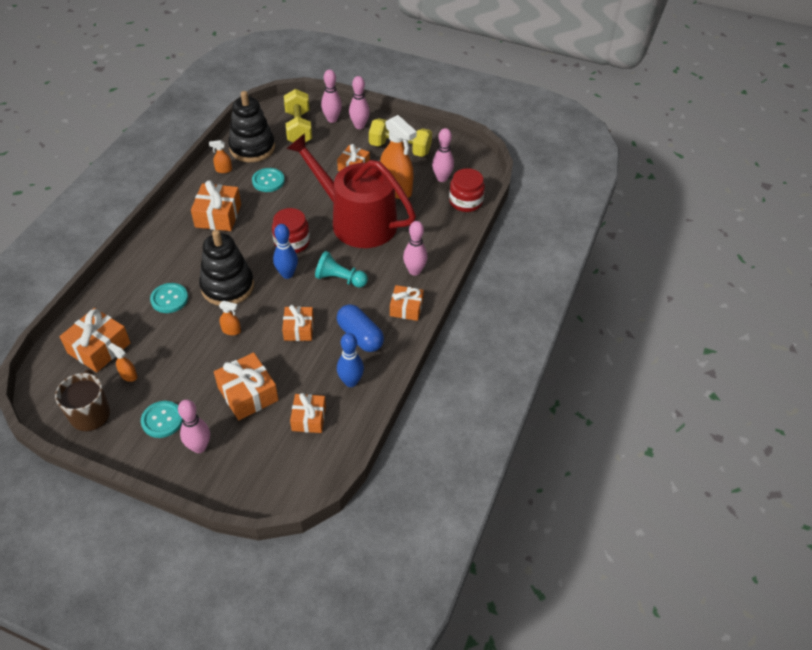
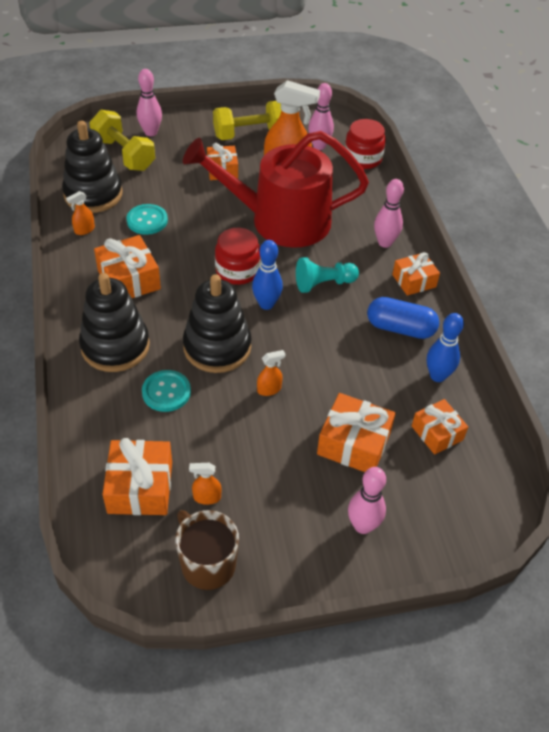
camera: 35 degrees left, 0 degrees up
turquoise button [141,401,183,438] -> none
orange gift [282,305,314,341] -> none
pink bowling pin [349,76,370,129] -> none
none -> black stacking toy [79,273,150,372]

